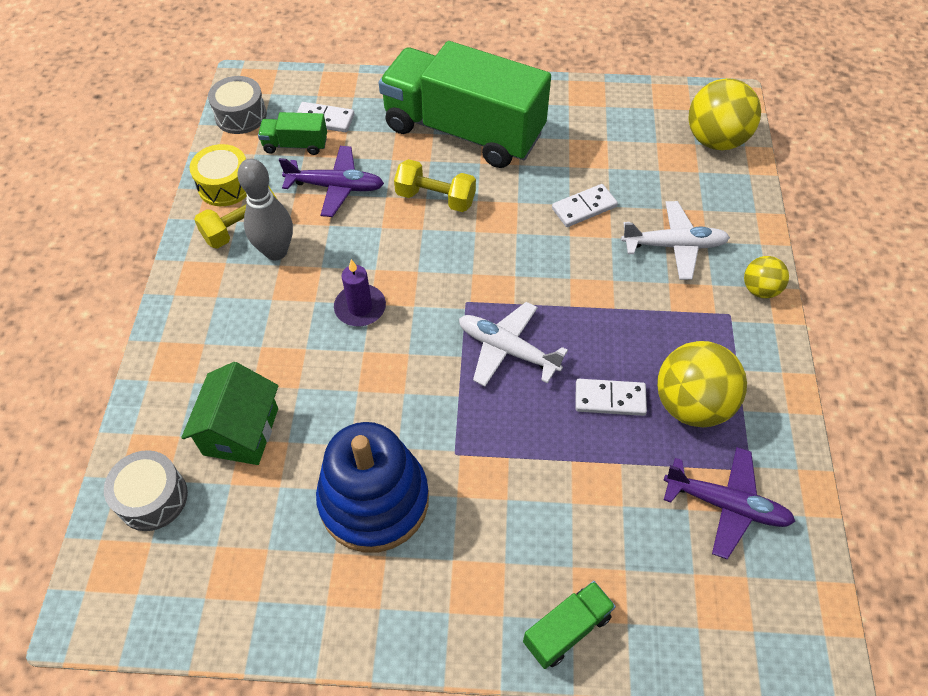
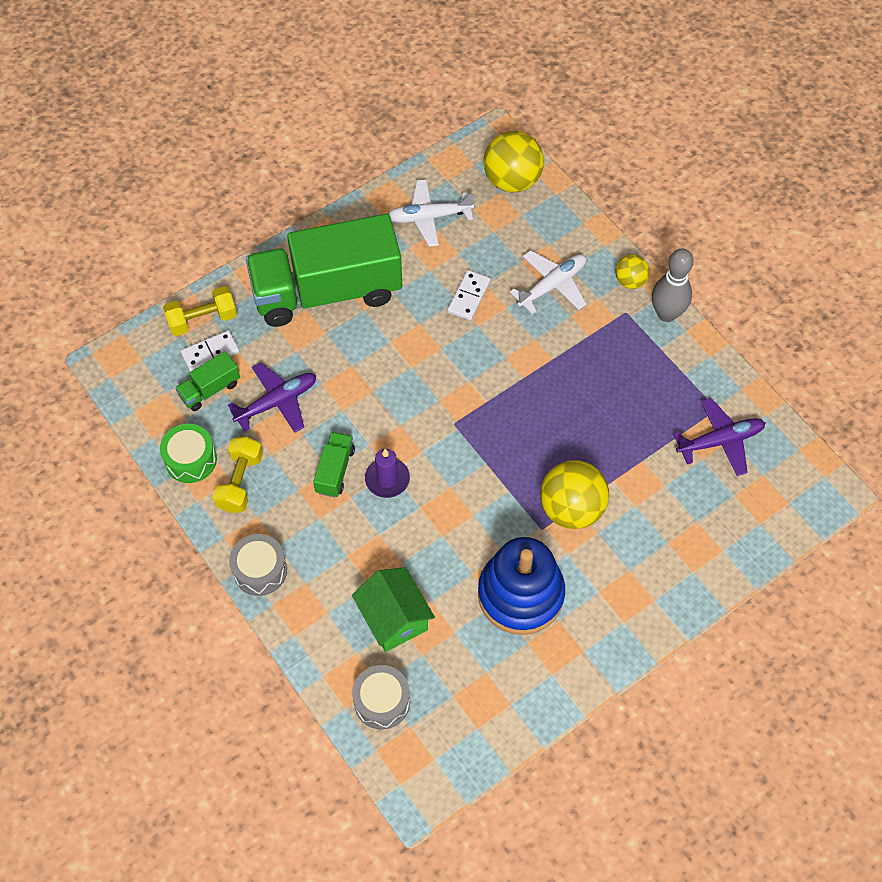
camera: 40 degrees left, 5 degrees up
yellow drum [190,144,247,206] -> green drum [160,424,217,483]
grey drum [208,76,267,134] -> grey drum moved to [229,534,287,596]
grey bowling pin [237,159,293,260] -> grey bowling pin moved to [652,249,693,322]
yellow dumbbell [394,159,476,212] -> yellow dumbbell moved to [163,286,237,336]
white plane [459,302,568,386] -> white plane moved to [388,179,474,247]
green truck [523,581,616,669] -> green truck moved to [313,432,355,498]
white domino [576,379,647,416] -> none
yellow ball [657,341,747,428] -> yellow ball moved to [540,460,609,529]

